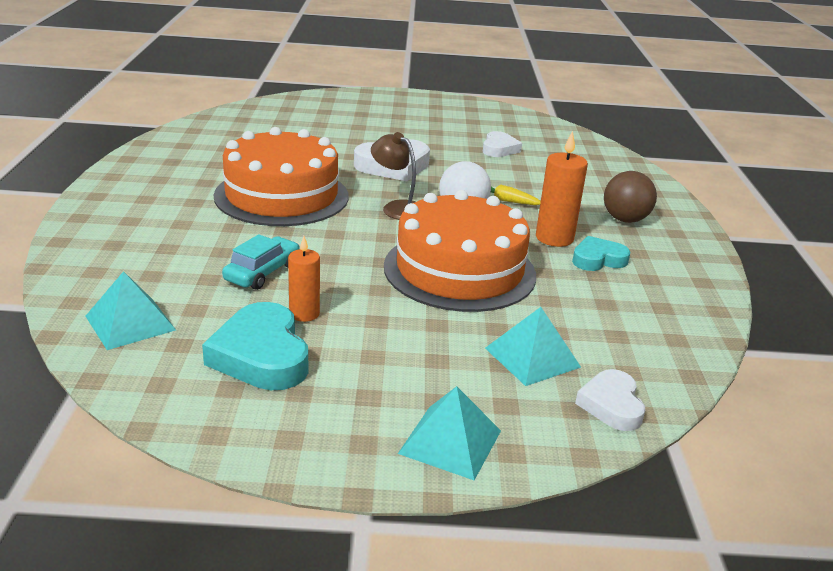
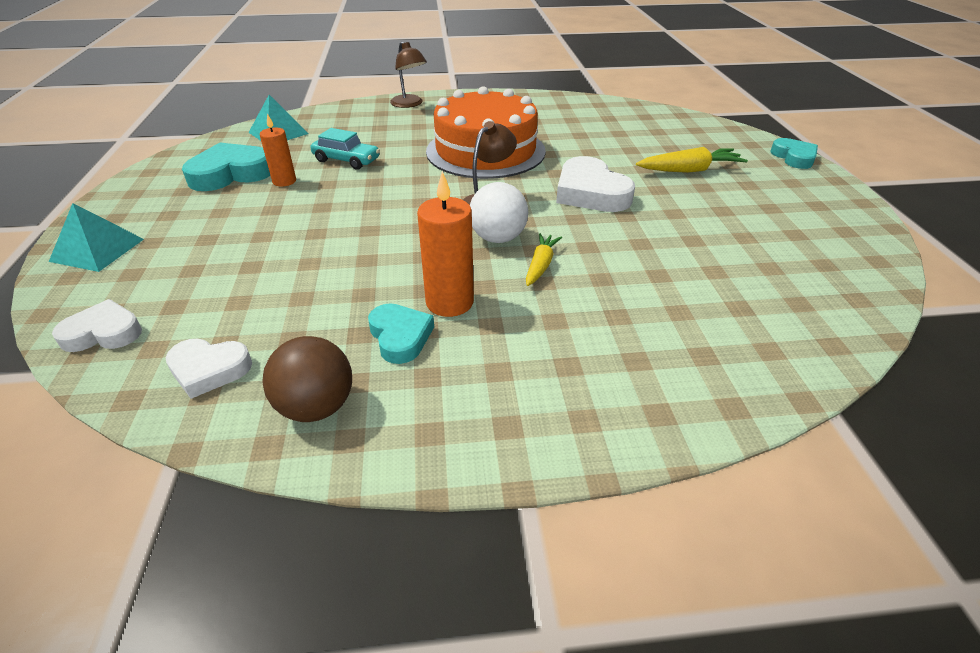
camera: 85 degrees right, 10 degrees up
orange cake [384,190,536,312] -> none
white heart [483,131,522,157] -> white heart moved to [165,339,252,399]
turquoise pyramid [485,307,581,386] -> none
brown ball [604,171,657,223] -> brown ball moved to [262,336,352,422]
none -> brown lamp [390,41,427,108]
none -> yellow carrot [636,147,748,173]
none -> turquoise heart [771,138,818,169]

